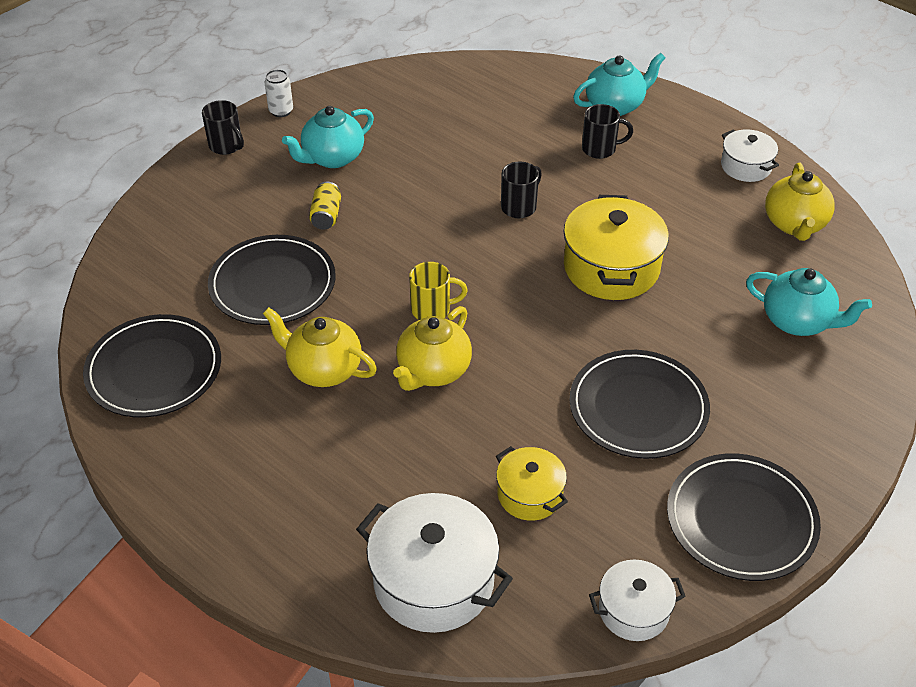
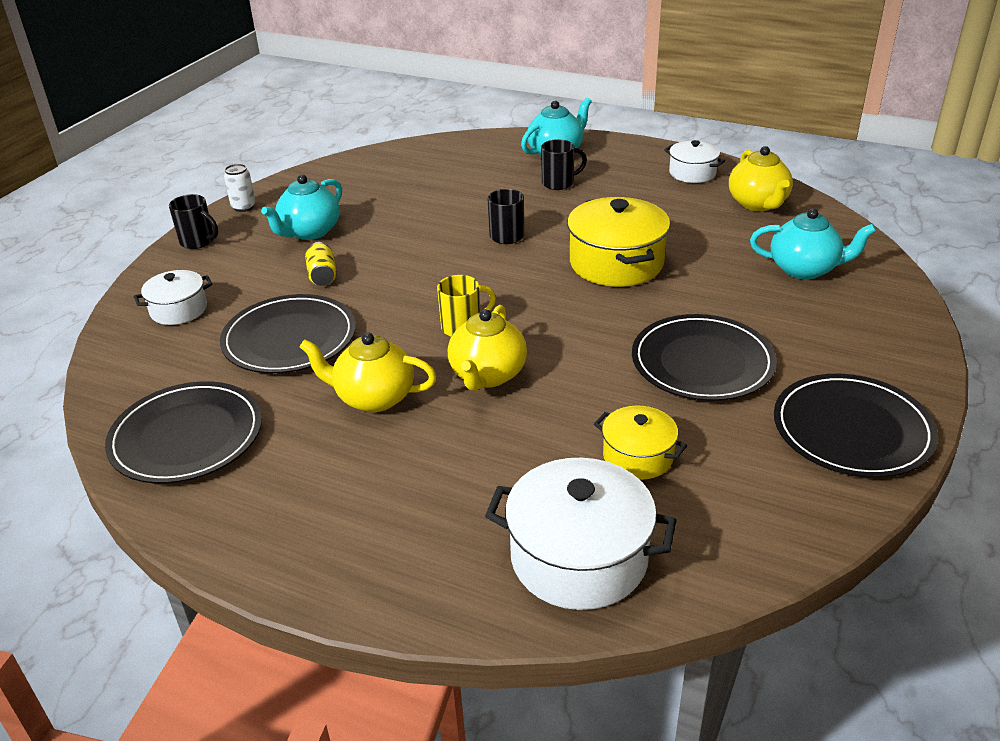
camera: 15 degrees left, 10 degrees down
white pot [589,560,686,641] -> white pot moved to [134,270,213,325]

